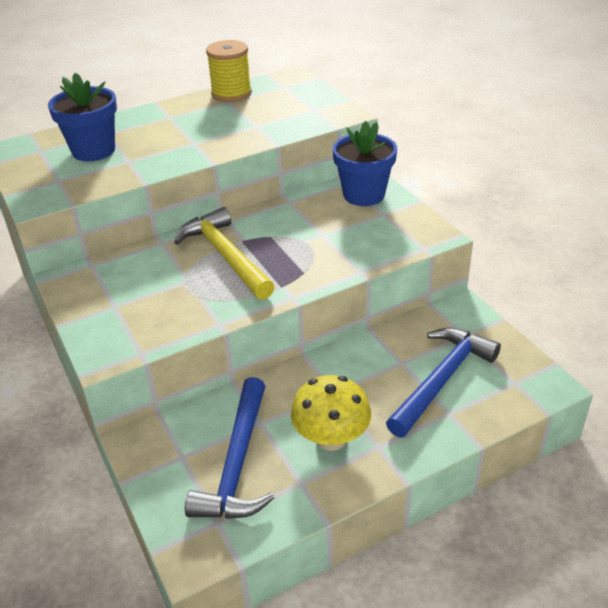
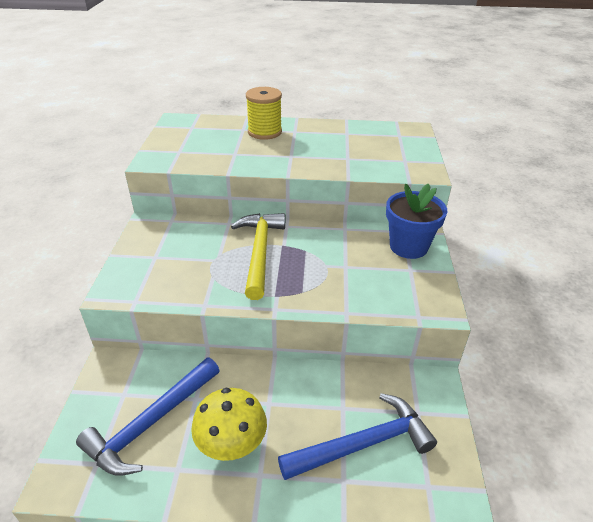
camera: 30 degrees right, 0 degrees up
blue flower pot [48,73,117,161] -> none
yellow spool [206,40,252,102] -> yellow spool moved to [246,87,282,140]

